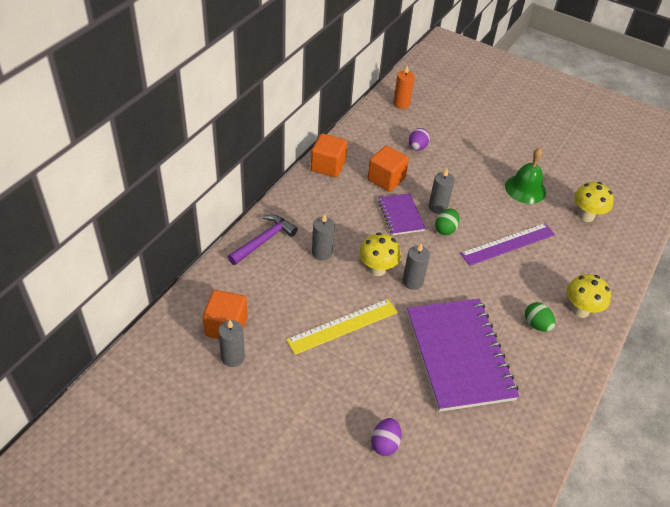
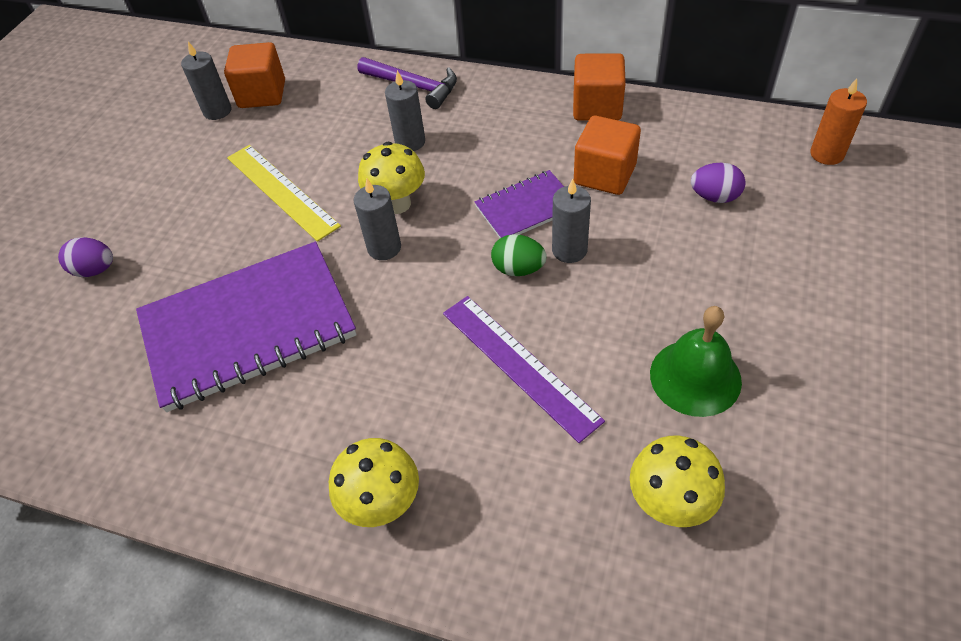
camera: 85 degrees right, 5 degrees up
green egg [525,302,555,332] -> none

